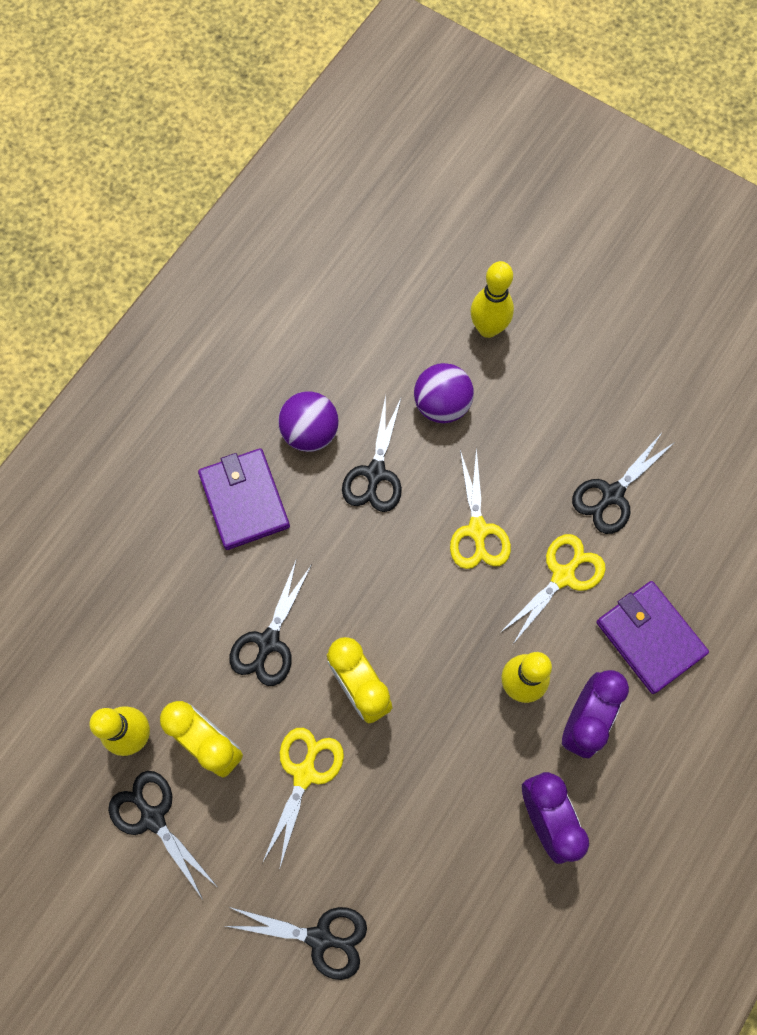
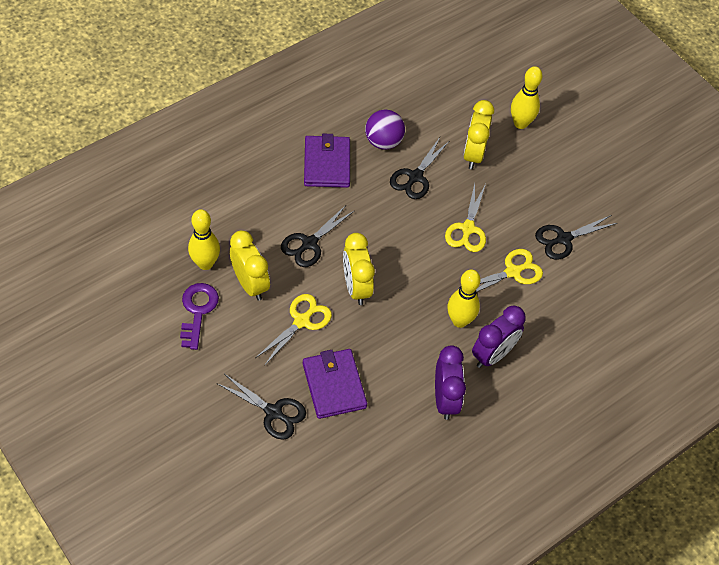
camera: 15 degrees right, 15 degrees down
black scissors [108,771,217,900] -> purple key [180,283,219,350]
purple ball [414,363,474,423] -> yellow clock [464,100,494,169]
purple wallet [596,581,709,694] -> purple wallet moved to [303,349,367,419]

